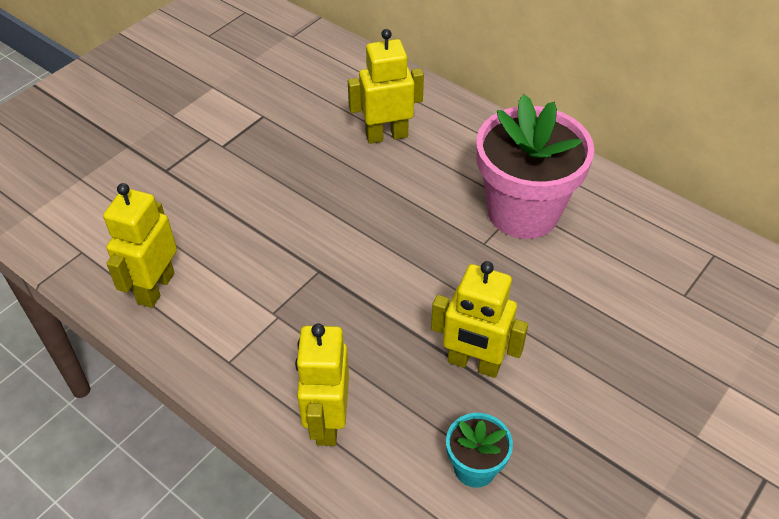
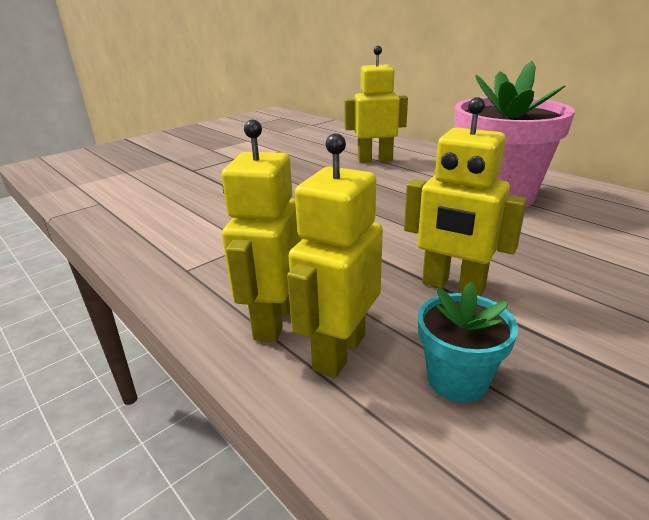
camera: 10 degrees right, 20 degrees down
yellow robot [103,183,177,308] -> yellow robot moved to [287,133,383,378]

